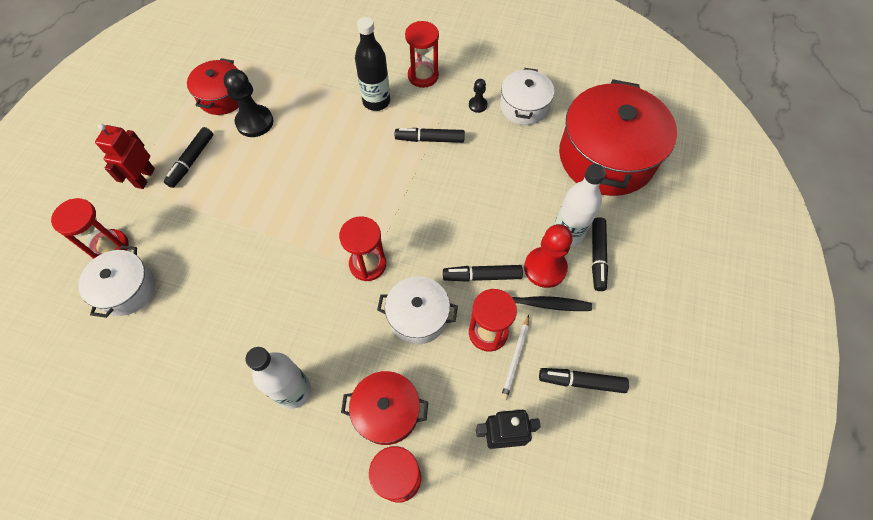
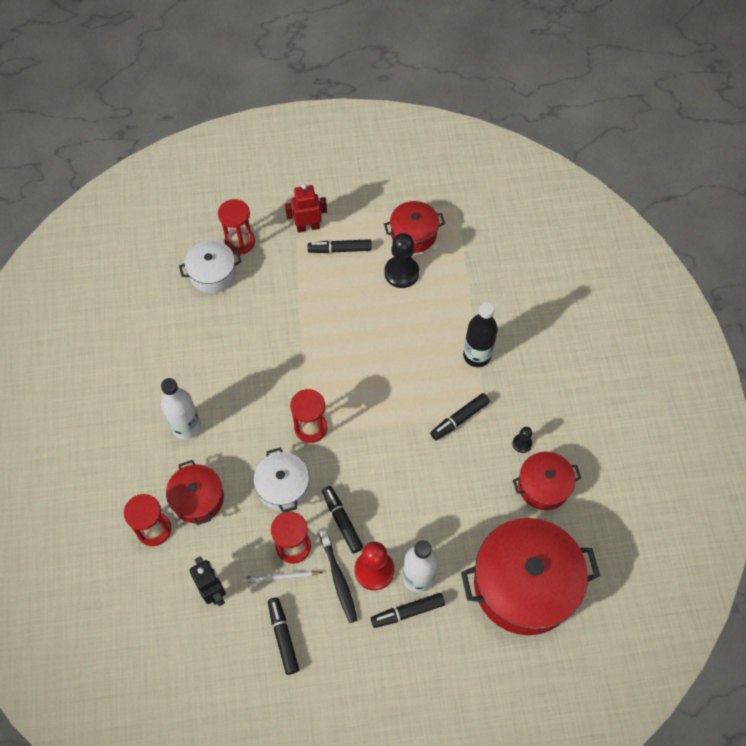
camera: 65 degrees right, 0 degrees up
black marker [395,128,465,143] -> black marker turned 105 degrees counterclockwise [430,393,490,440]
red hourglass [405,21,439,88] -> none
white pot [500,68,554,125] -> red pot [513,452,581,510]

